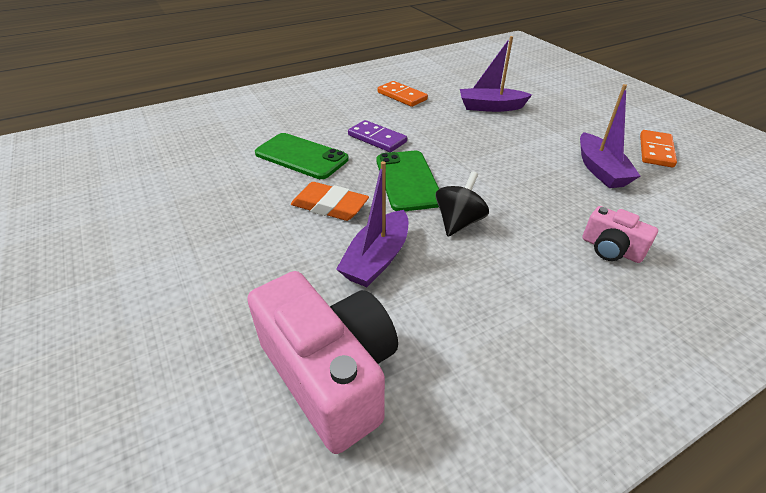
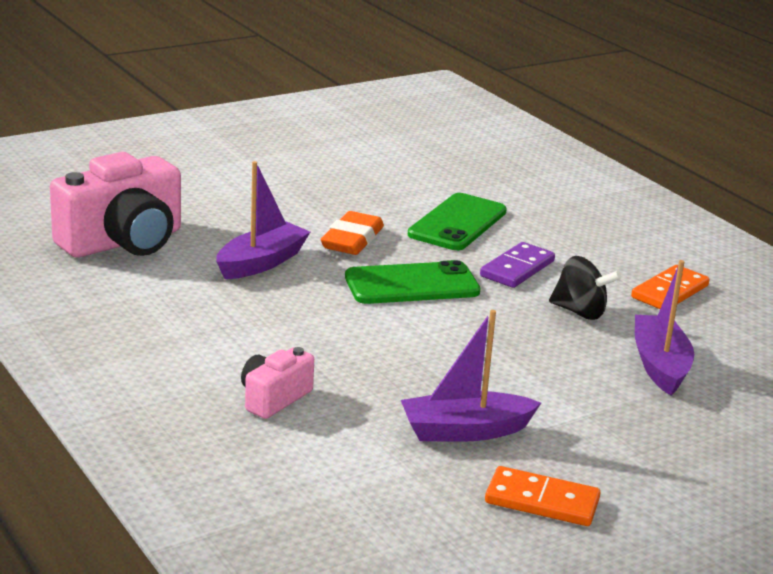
camera: 85 degrees right, 15 degrees down
purple boat [336,161,409,287] -> purple boat turned 105 degrees clockwise [216,161,310,279]
black spinning top [435,171,489,237] -> black spinning top moved to [549,256,622,320]

